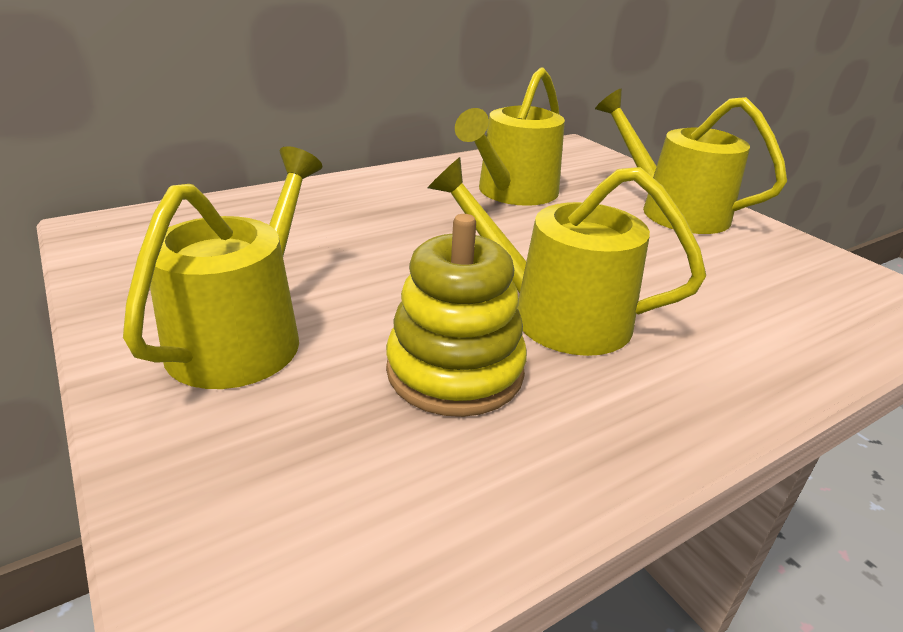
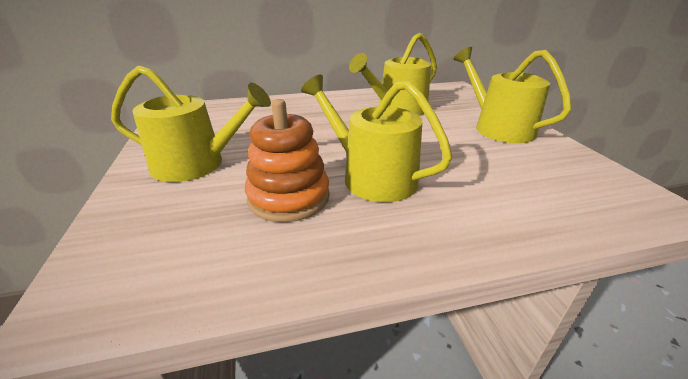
camera: 20 degrees right, 0 degrees up
yellow watering can [123,146,322,389] -> yellow watering can turned 60 degrees clockwise [111,66,271,182]
yellow stacking toy [386,214,527,417] -> orange stacking toy [245,99,330,222]

